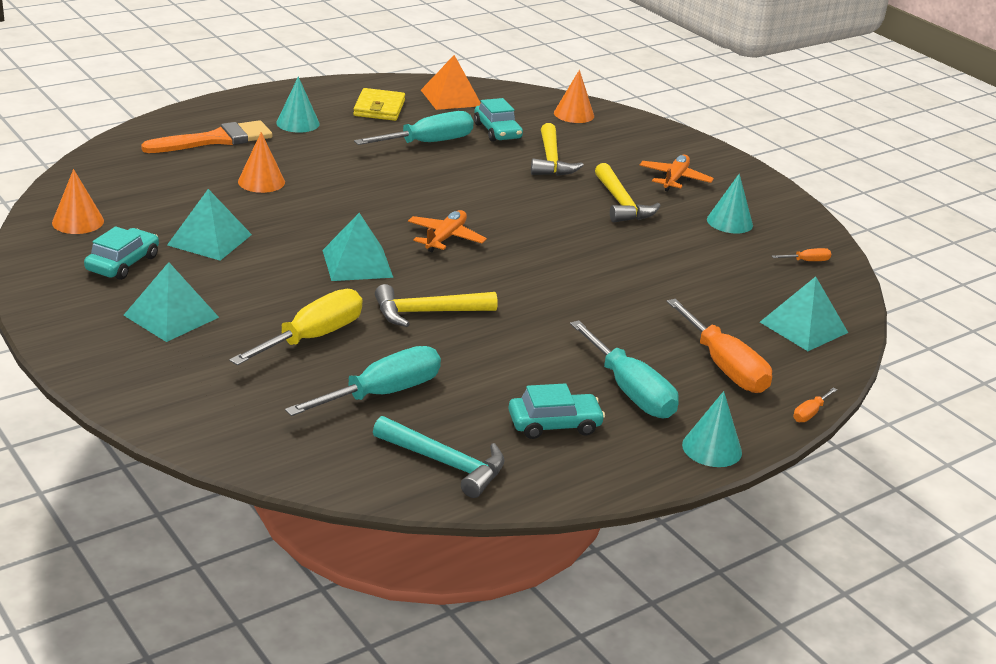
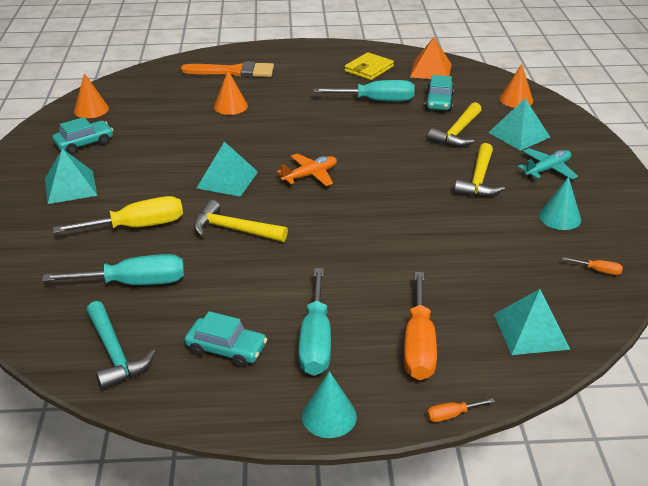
camera: 35 degrees right, 5 degrees up
turquoise pyramid [167,189,252,261] -> turquoise pyramid moved to [488,99,550,151]
turquoise cone [276,76,320,133] -> none
orange plane [640,155,714,191] -> turquoise plane [518,148,578,180]

